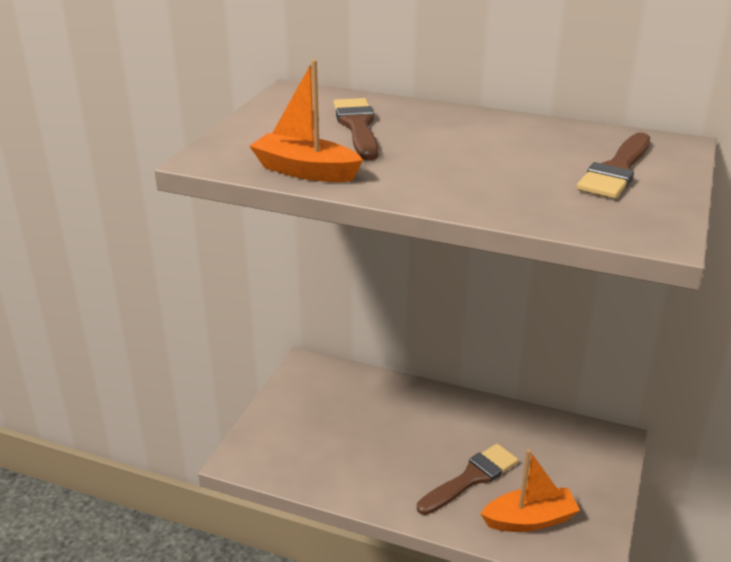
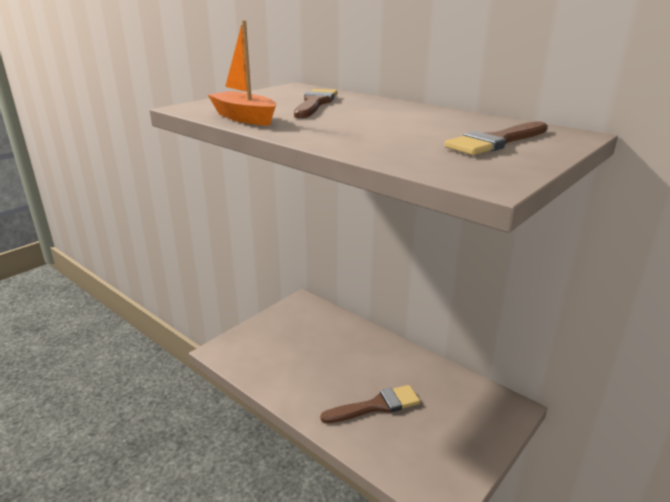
camera: 20 degrees right, 5 degrees down
orange boat [480,449,580,532] -> none

